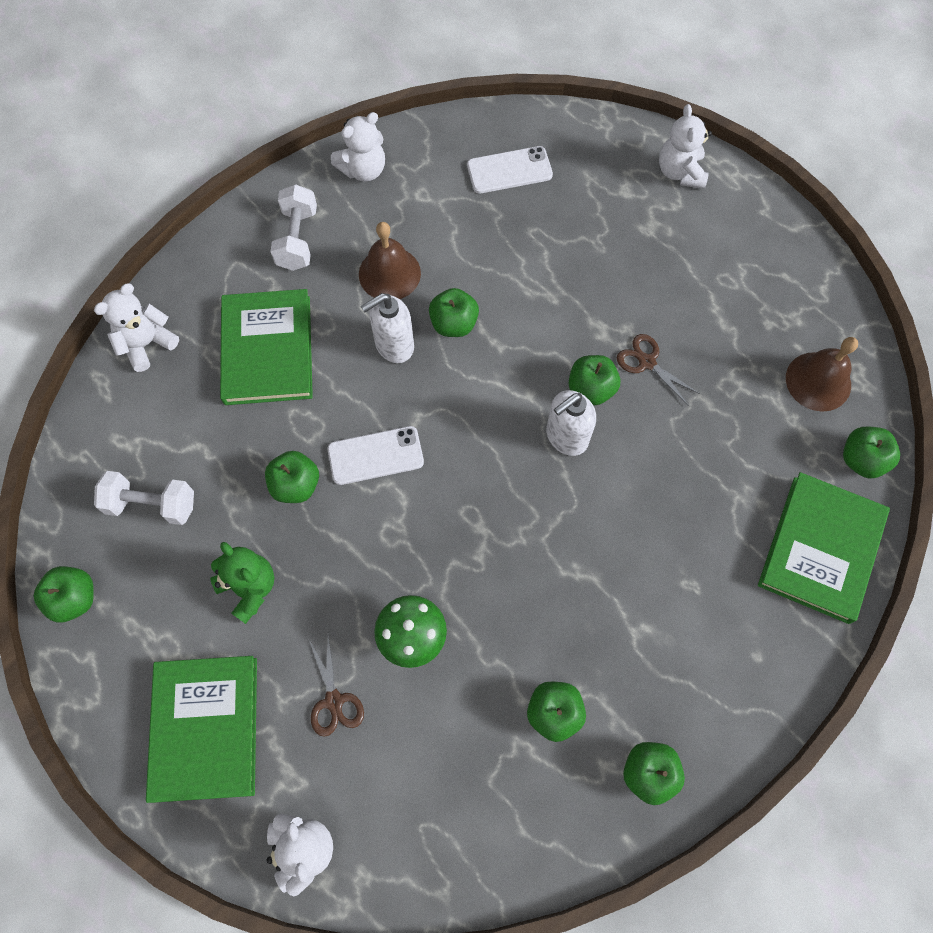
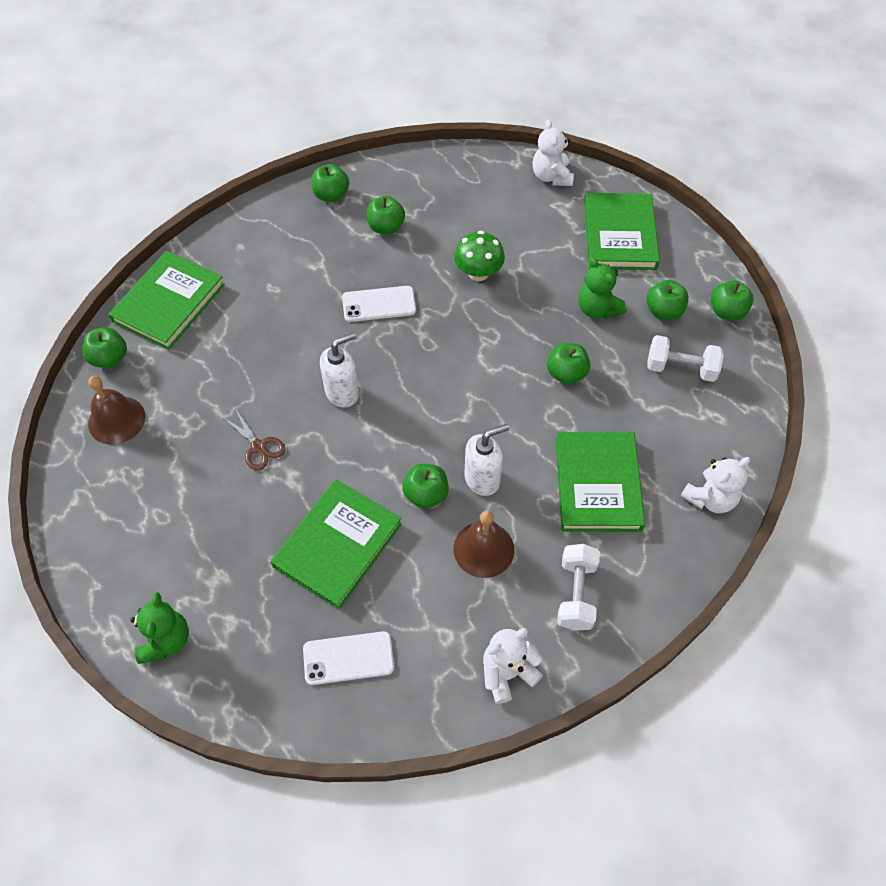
camera: 175 degrees left, 10 degrees down
brown scissors [309,634,364,737] -> none
white phone [328,426,424,485] -> white phone moved to [342,286,416,322]
green apple [568,355,620,405] -> green apple moved to [646,280,689,320]
white teddy bear [659,104,712,189] -> green teddy bear [130,592,189,664]
none -> green book [271,479,402,610]

